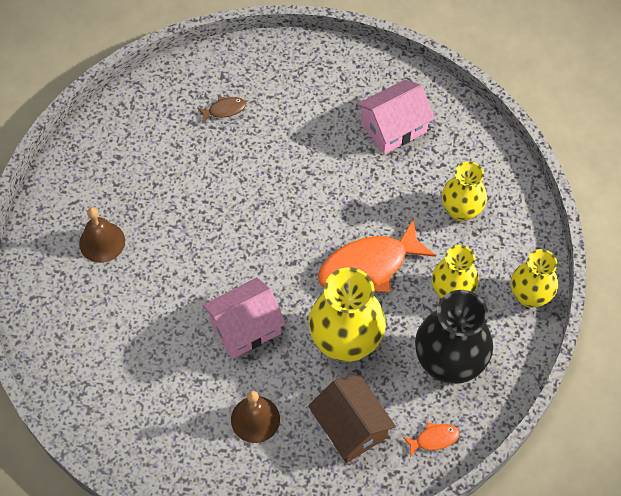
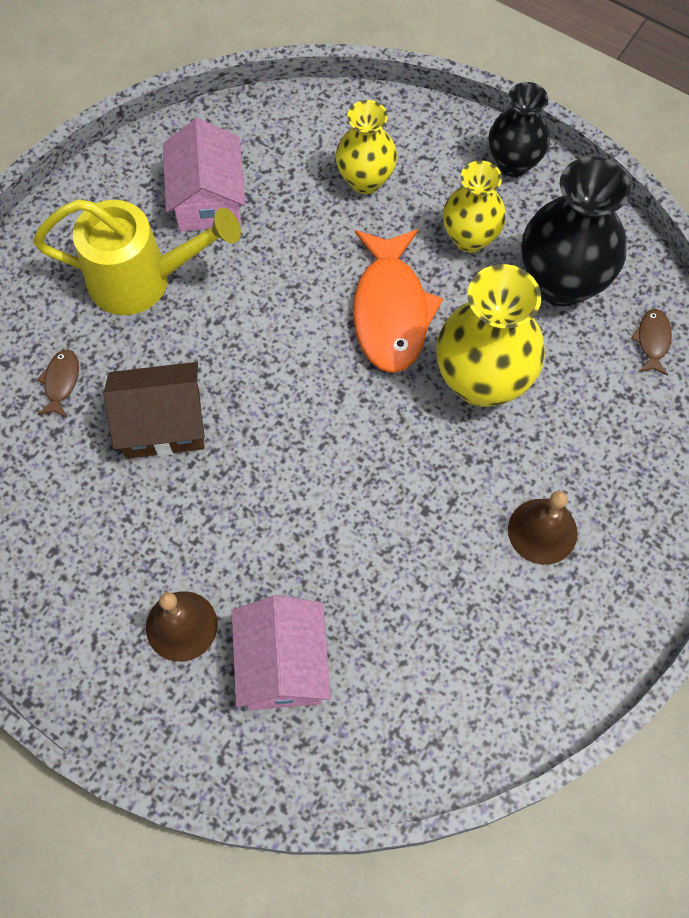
camera: 65 degrees left, 5 degrees up
pink house [202,277,286,359] -> pink house moved to [232,595,331,710]
brown house [308,375,396,463] -> brown house moved to [103,362,205,459]
orange fish [403,422,460,457] -> brown fish [631,309,672,376]
yellow vase [511,249,558,308] -> black vase [489,82,550,177]
none -> yellow watering can [33,199,241,315]

